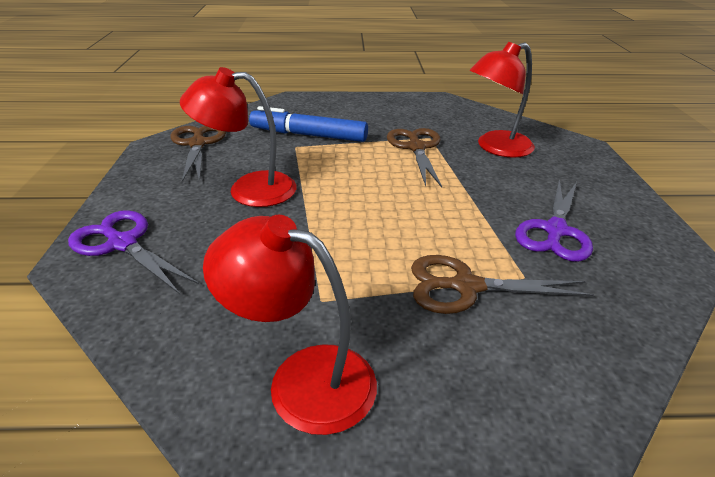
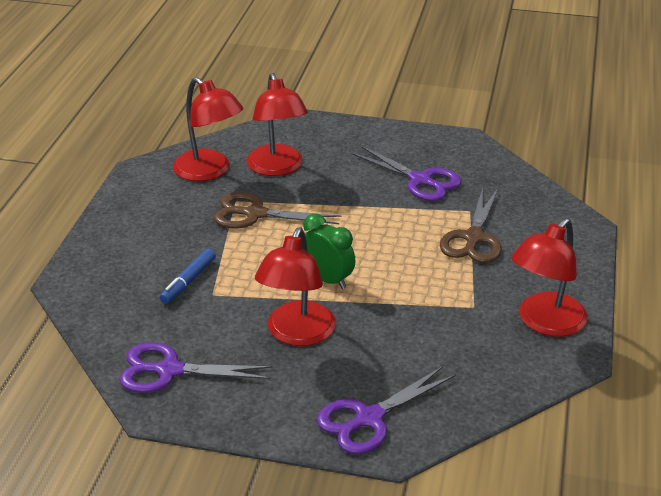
camera: 75 degrees left, 0 degrees up
brown scissors [170,126,226,182] -> purple scissors [120,342,272,393]
blue marker [249,106,368,142] -> blue marker [160,249,216,304], size x0.58
none -> red lamp [173,77,244,181]
none -> green clock [303,213,356,289]

